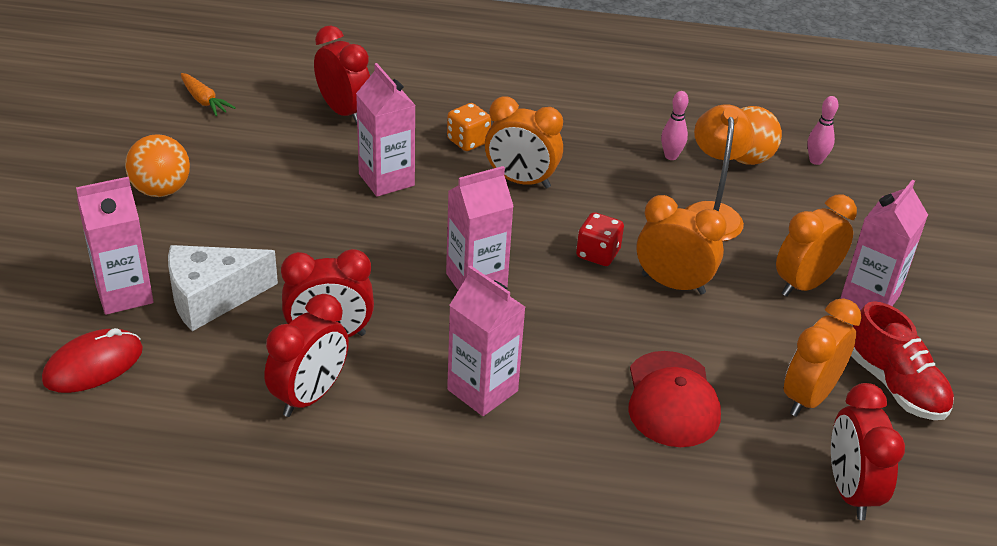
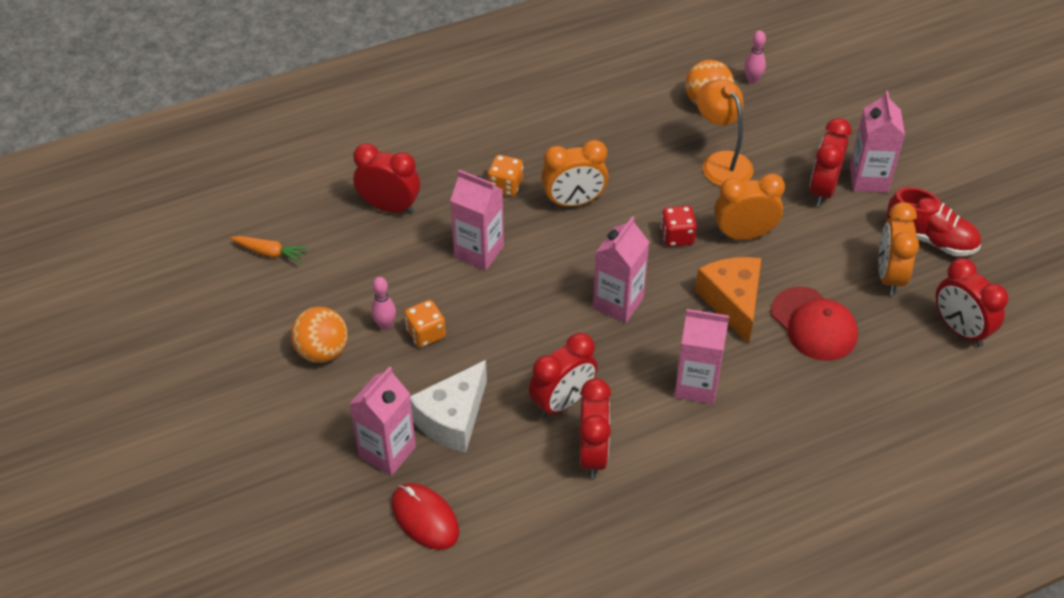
camera: 30 degrees left, 10 degrees up
red mouse [42,328,143,393] -> red mouse turned 60 degrees counterclockwise [392,483,459,550]
pink bowling pin [661,91,689,160] -> pink bowling pin moved to [371,277,396,330]
orange clock [776,194,857,297] -> red clock [809,118,852,206]
none -> orange dice [404,300,446,347]
none -> orange cheese [695,257,762,344]

